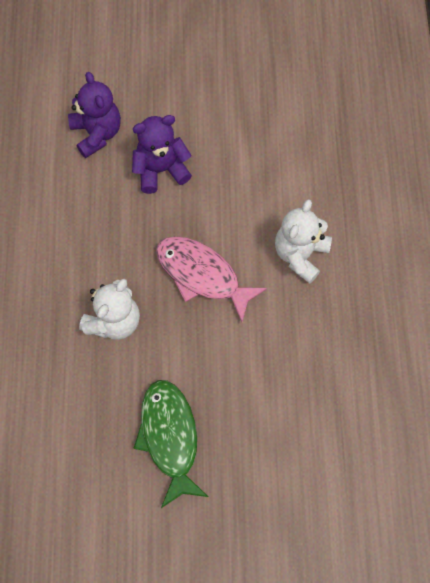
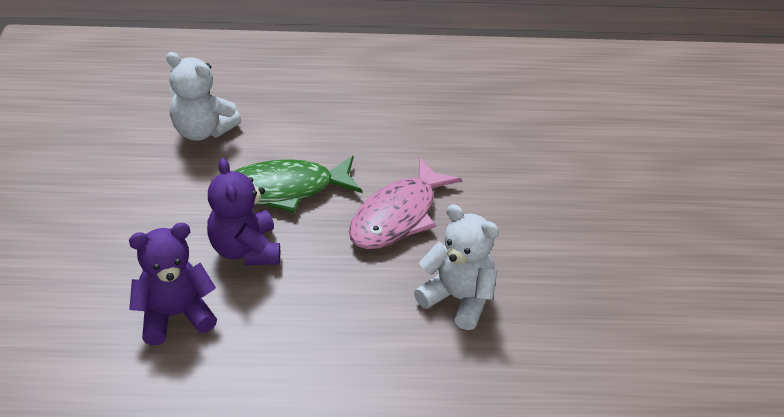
camera: 90 degrees left, 25 degrees down
green fish [133,380,208,508] -> green fish moved to [235,156,363,213]
white teddy bear [275,199,332,284] -> white teddy bear moved to [166,52,241,141]

